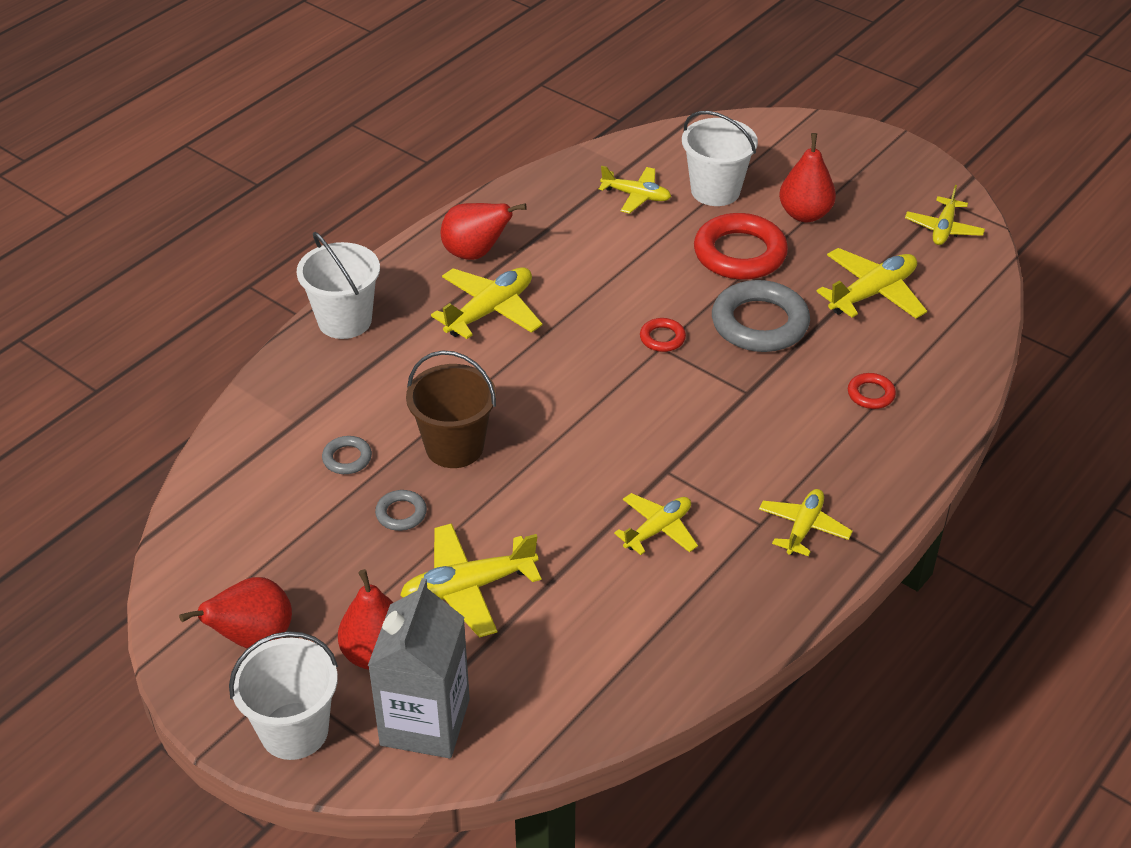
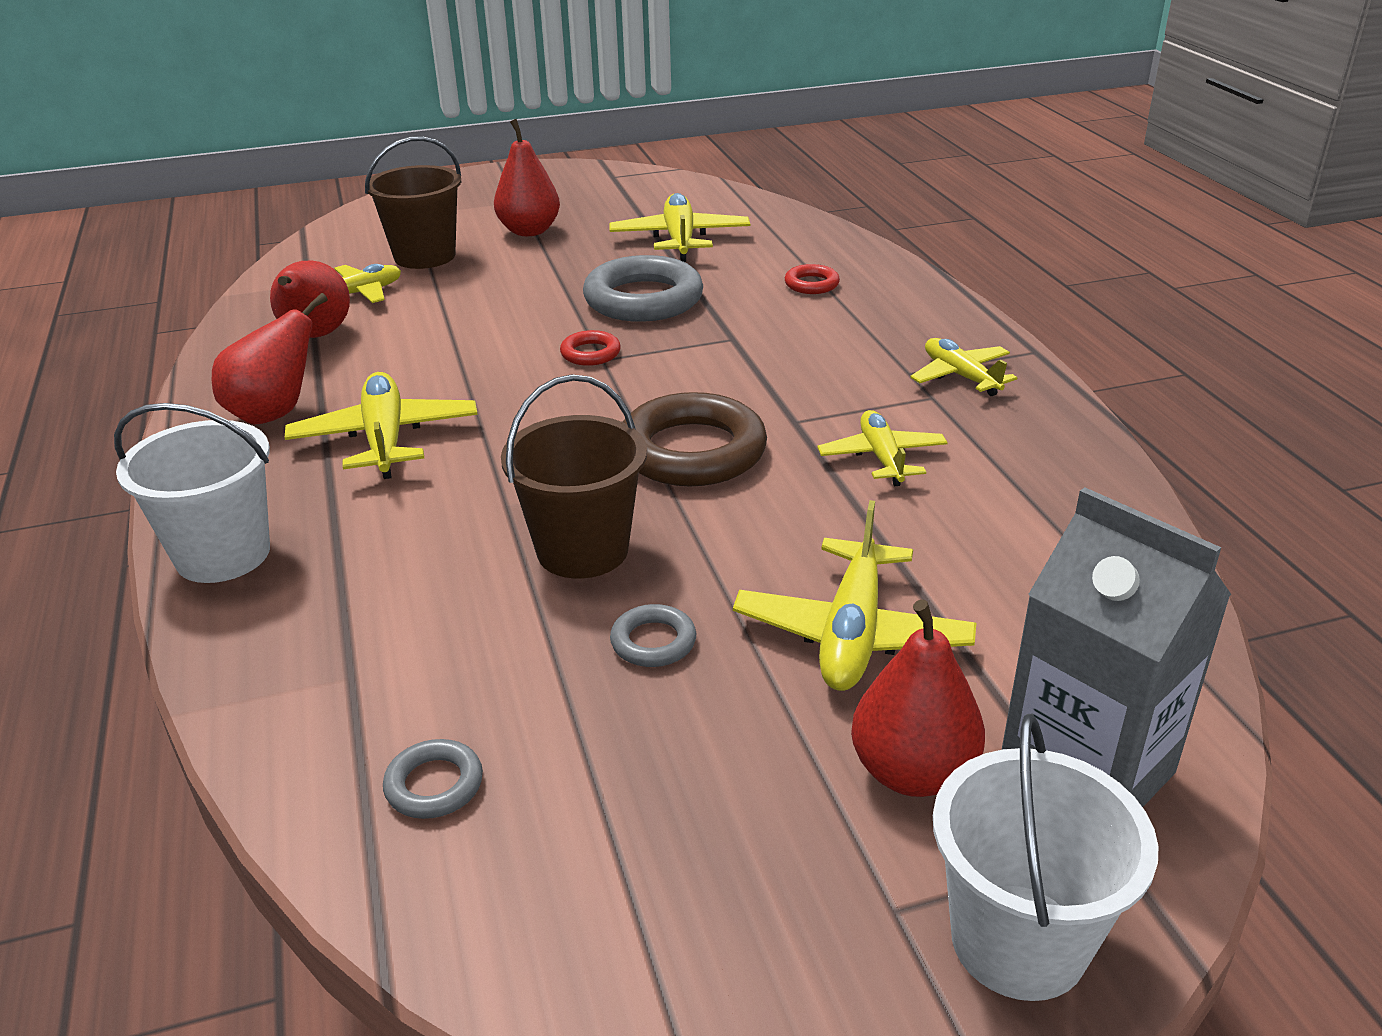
camera: 55 degrees left, 10 degrees down
red pear [179,577,292,648] -> red pear moved to [270,260,350,338]
grey ring [322,436,372,474] -> grey ring moved to [383,739,483,819]
white bucket [682,111,758,206] -> brown bucket [365,136,461,269]
red ring [694,213,788,280] -> none
yellow plane [905,185,985,245] -> none
none -> brown ring [623,392,767,486]

